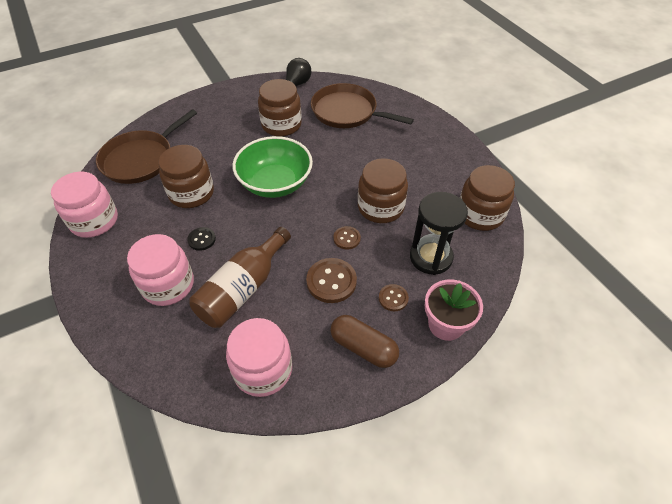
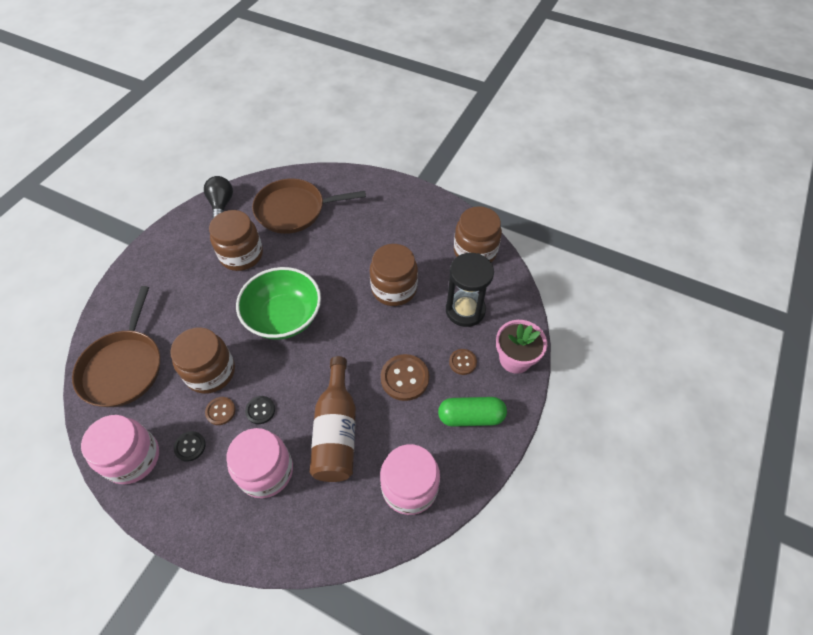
camera: 35 degrees left, 5 degrees up
brown capsule [331,315,399,368] -> green capsule [438,397,507,427]
brown button [333,226,361,250] -> brown button moved to [205,397,235,425]
none -> black button [174,431,206,462]

